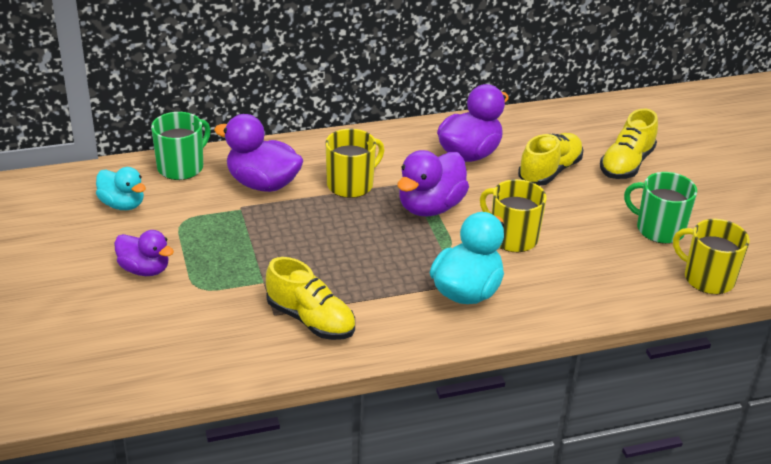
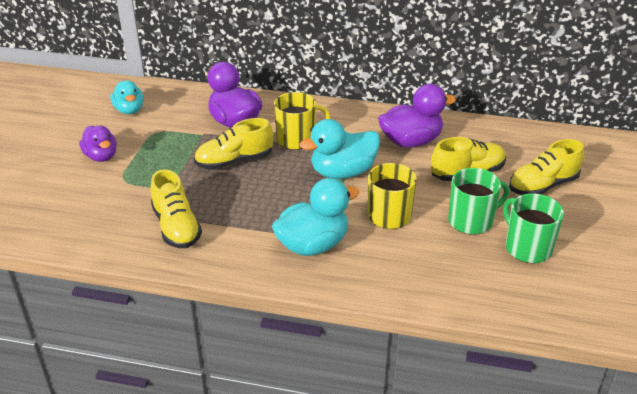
camera: 30 degrees right, 0 degrees up
green mug [151,112,211,180] -> green mug moved to [448,168,509,235]
purple duck [397,150,469,217] -> turquoise duck [299,119,380,179]
yellow mug [673,219,750,294] -> none
none -> yellow shoe [194,118,273,170]

